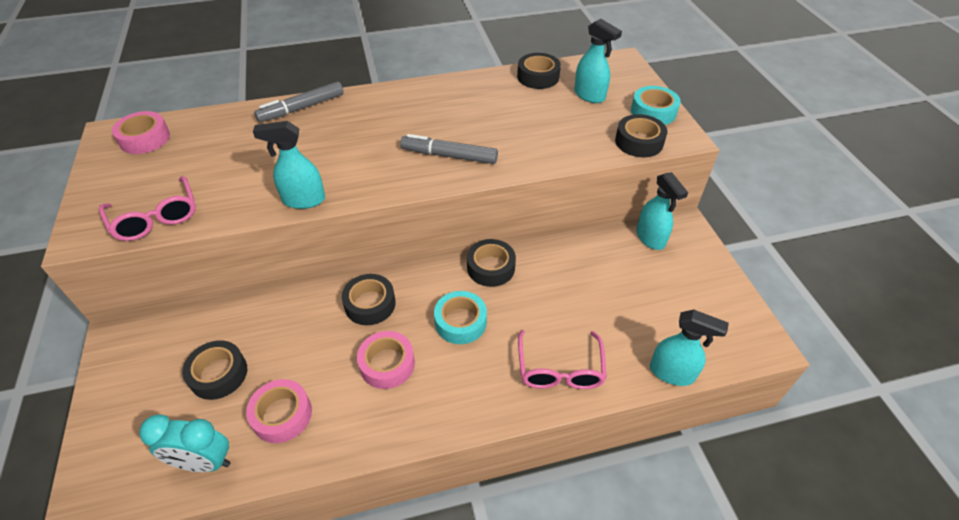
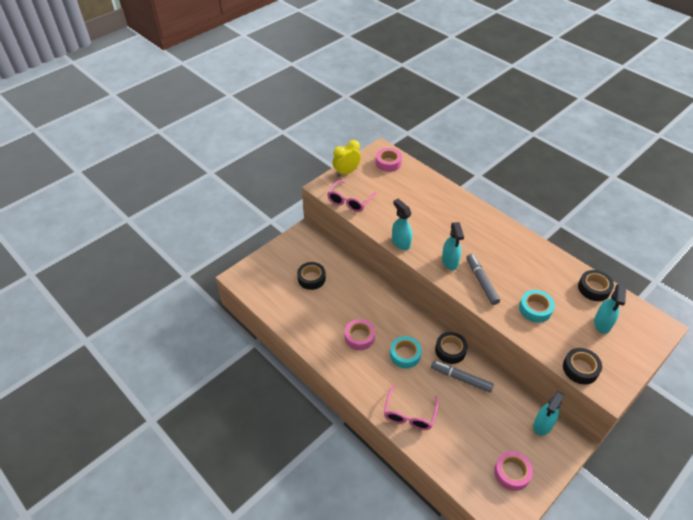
camera: 60 degrees right, 0 degrees up
turquoise clock [139,414,230,472] -> none
pink tape [246,379,312,443] -> pink tape moved to [494,451,533,491]
grey marker [254,81,344,122] -> grey marker moved to [431,360,494,393]
black tape [342,274,396,325] -> none
pink glasses [518,330,607,389] -> pink glasses turned 45 degrees counterclockwise [384,385,439,430]
turquoise tape [631,86,681,125] -> turquoise tape moved to [519,290,555,323]
turquoise spray bottle [650,309,729,386] -> turquoise spray bottle moved to [442,222,464,270]
none -> yellow clock [333,140,361,177]

